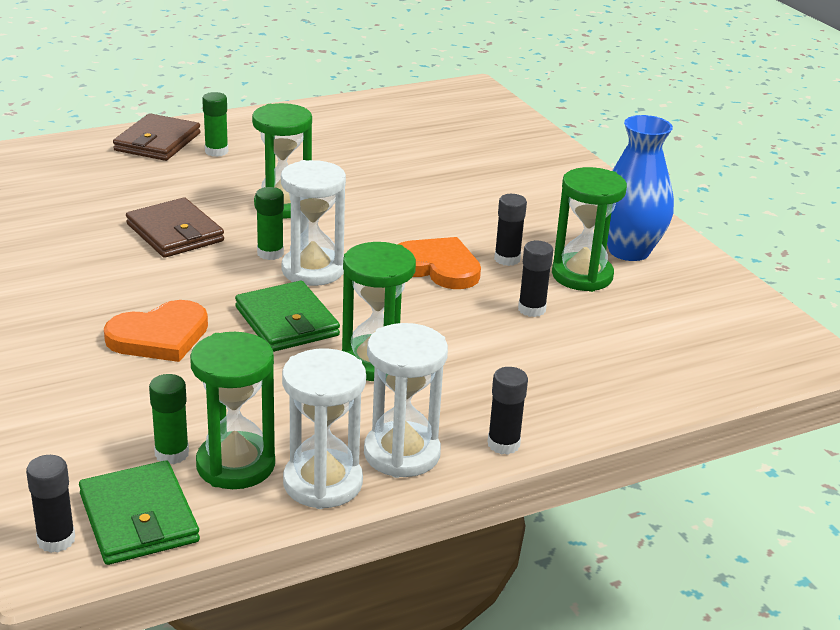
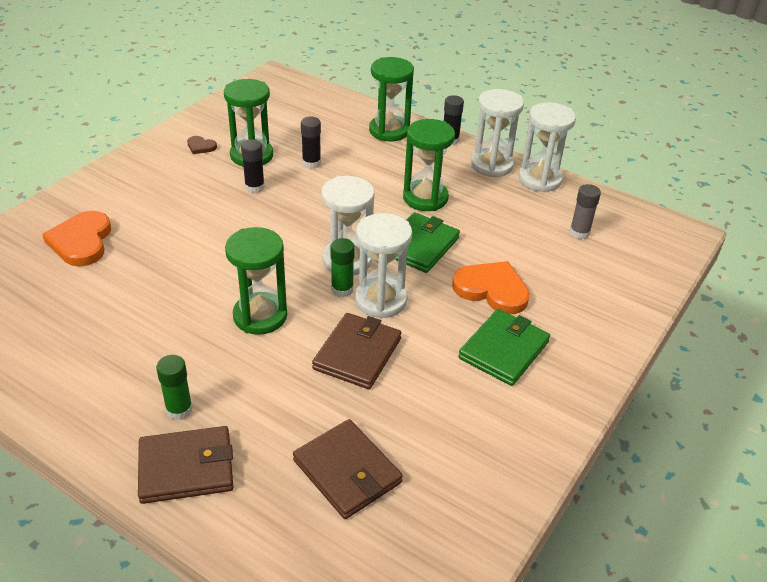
camera: 120 degrees left, 10 degrees up
black glue stick [26,455,75,553] -> none
green wallet [79,460,200,565] -> green wallet moved to [458,309,550,386]
green glue stick [149,374,189,464] -> grey glue stick [570,184,601,239]
green hourglass [190,332,275,489] -> green hourglass moved to [369,57,414,142]
orange heart [397,237,481,289] -> orange heart moved to [42,211,111,267]
blue vase [607,115,674,261] -> brown heart [187,136,217,154]
none -> brown wallet [293,419,403,519]
none -> white hourglass [355,213,412,319]

